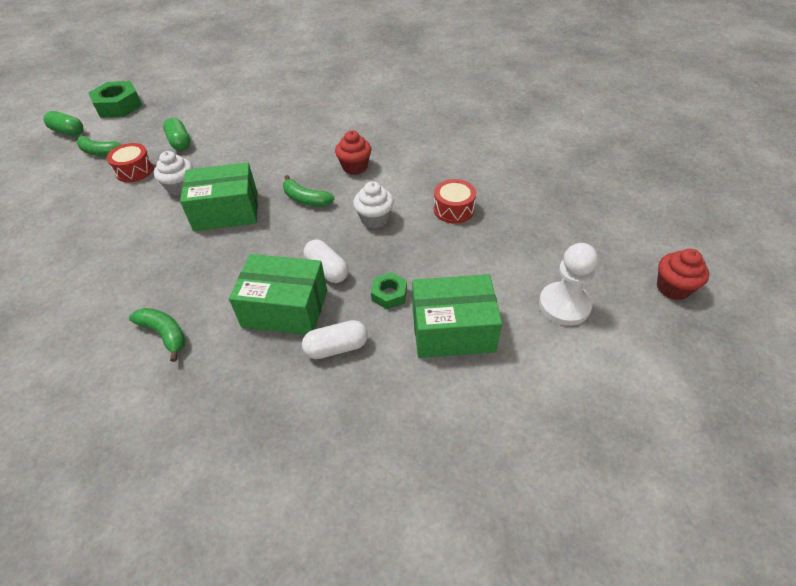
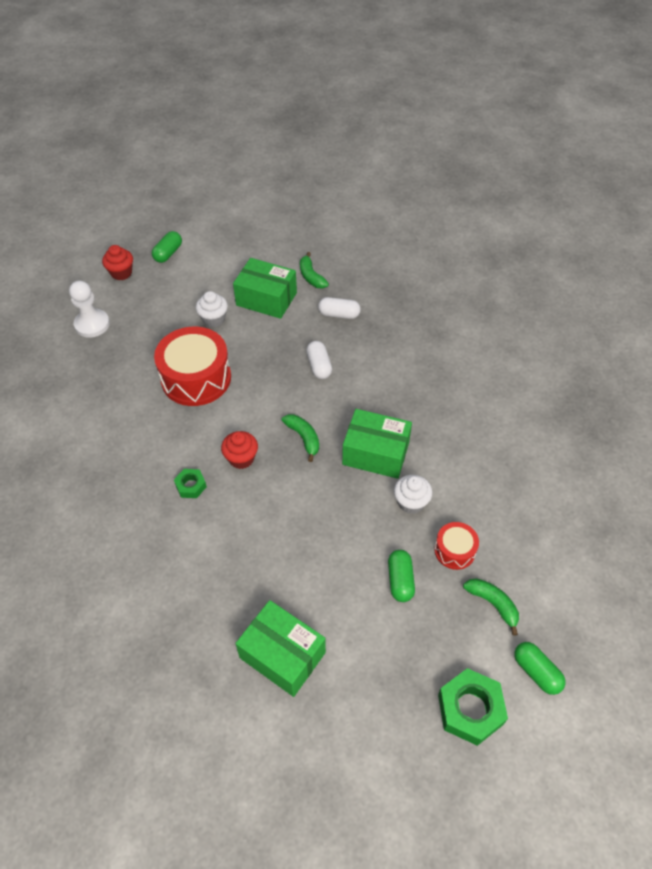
camera: 155 degrees left, 5 degrees up
green banana [129,308,186,362] -> green banana moved to [300,252,329,288]
green box [229,254,327,335] -> green box moved to [235,600,326,697]
white cupcake [353,181,394,229] -> white cupcake moved to [196,291,228,327]
green nut [371,272,407,309] -> green nut moved to [174,469,207,498]
red drum [434,179,476,224] -> red drum [154,327,231,406], size x1.99
white pawn [539,243,598,326] -> white pawn moved to [69,281,110,337]
none -> green capsule [152,231,182,263]

